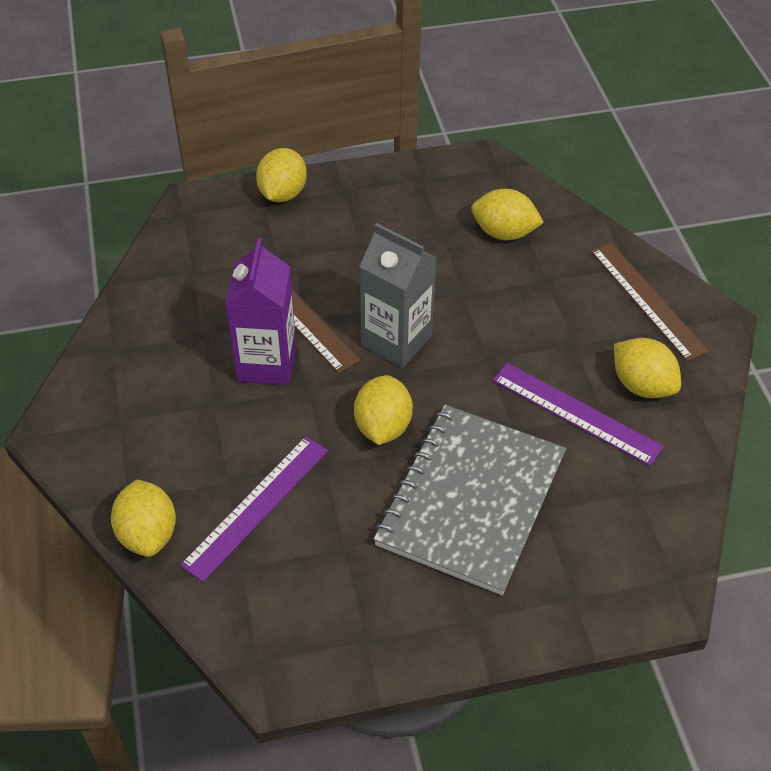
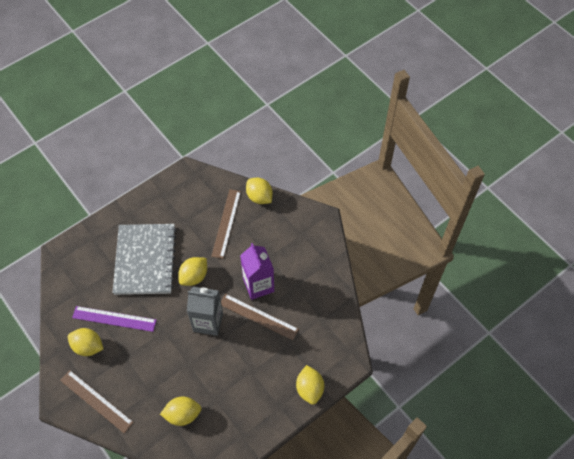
camera: 155 degrees right, 10 degrees up
purple ruler [180,436,328,582] -> brown ruler [211,189,241,259]
yellow lemon [354,375,413,445] -> yellow lemon turned 60 degrees clockwise [178,257,207,286]

